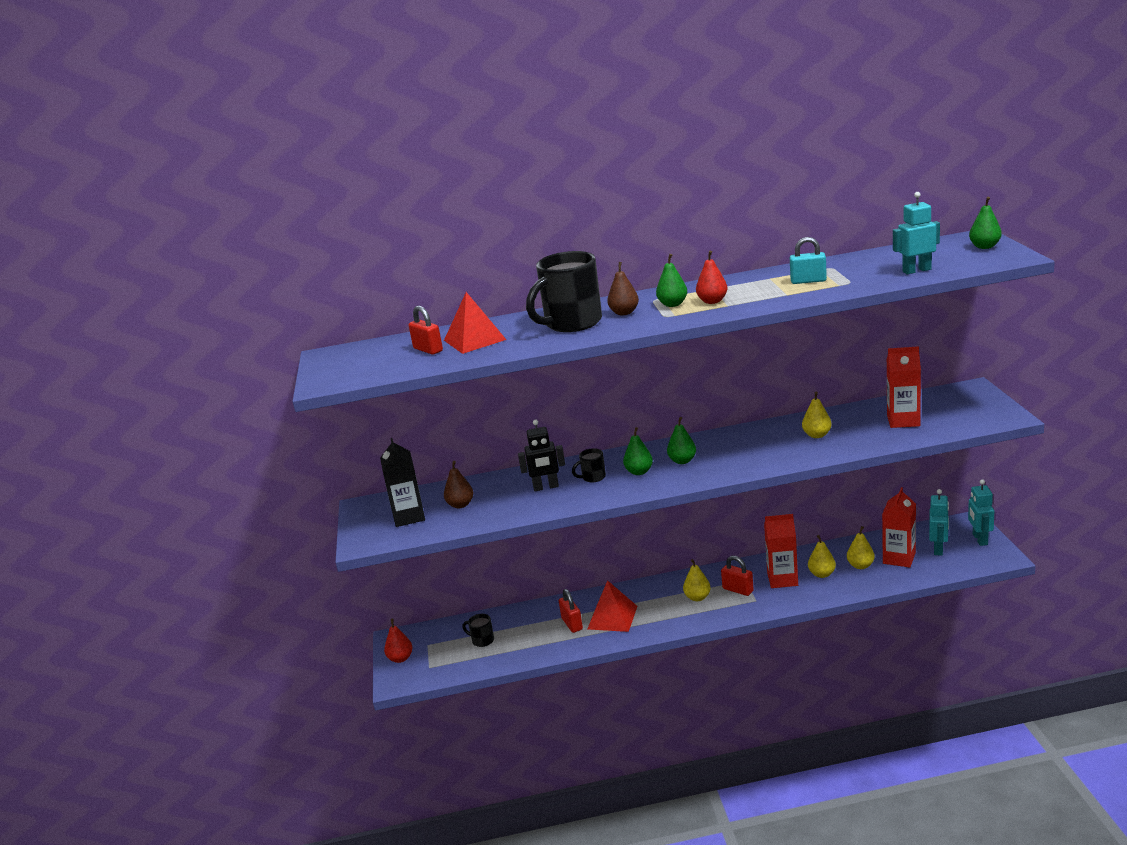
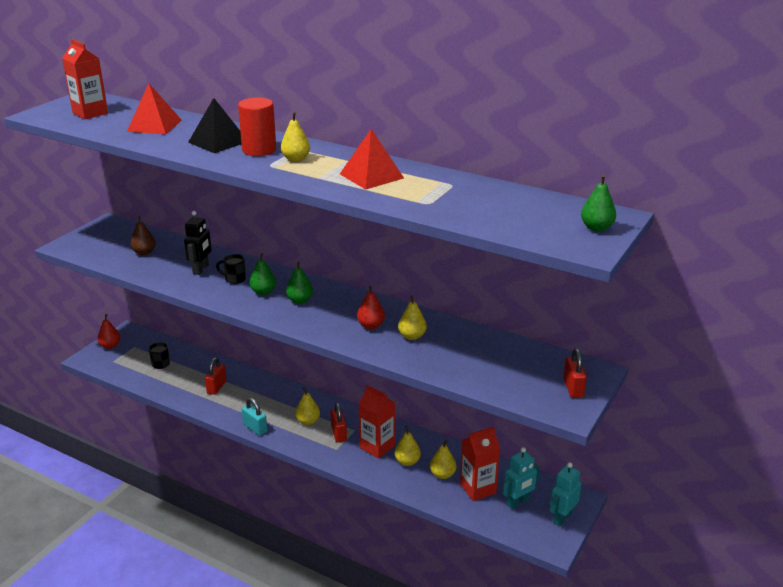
camera: 35 degrees right, 5 degrees up
black carton [380,438,425,527] -> none
red padlock [409,306,443,355] -> red padlock moved to [563,348,587,398]
black robot [518,420,565,491] -> black robot turned 105 degrees counterclockwise [184,211,212,275]
black mug [526,251,602,332] -> black pyramid [188,98,242,153]
red pyramid [588,580,637,632] -> red pyramid moved to [340,129,404,190]
brown pear [607,262,639,315] -> red cylinder [238,97,276,156]
green pear [656,254,687,307] -> yellow pear [281,112,310,162]
red pear [696,251,728,304] -> red pear moved to [357,285,385,329]
turquoise padlock [790,237,827,284] -> turquoise padlock moved to [242,398,267,436]
red carton [887,346,921,428] -> red carton moved to [62,39,108,120]
turquoise robot [893,192,940,274] -> none

